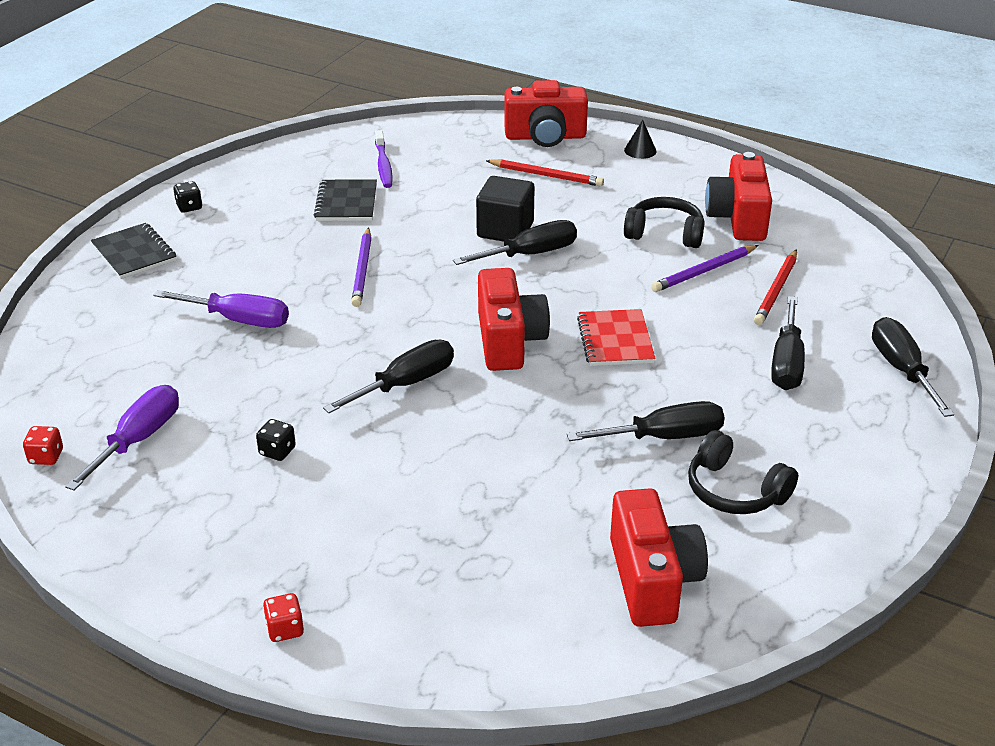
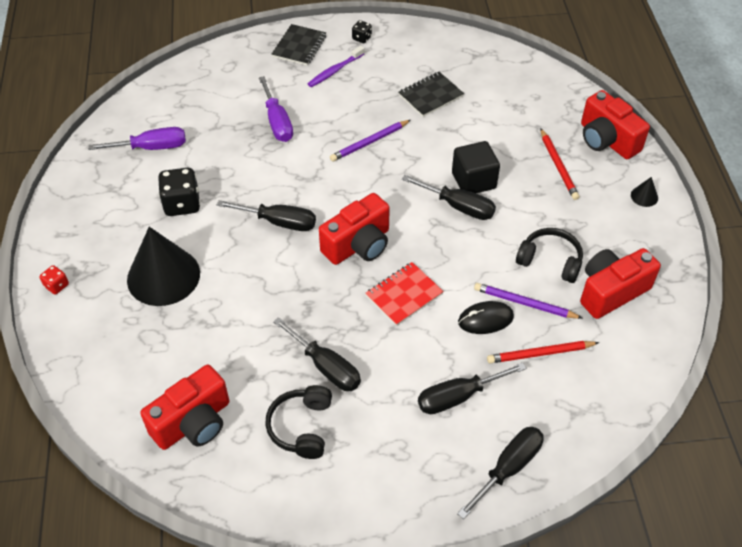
camera: 55 degrees right, 15 degrees up
red dice [23,426,63,465] -> none
black dice [256,419,296,461] -> black dice [158,168,200,216], size x1.93
purple toothbrush [375,130,393,188] -> purple toothbrush moved to [308,46,364,87]
black headphones [624,197,704,248] -> black headphones turned 45 degrees counterclockwise [516,228,583,283]
none -> black cone [127,227,200,306]
none -> black mouse [458,301,514,334]

